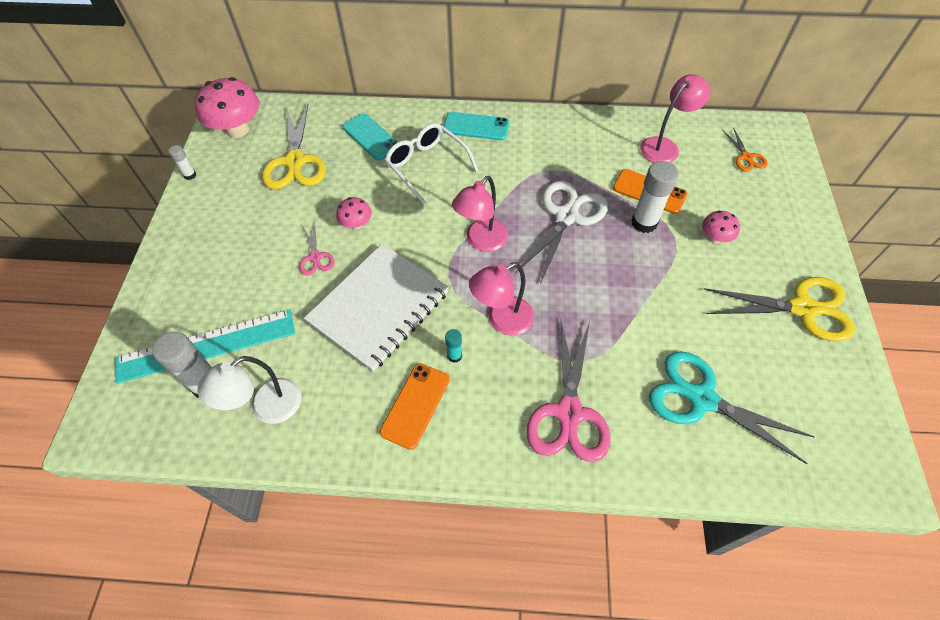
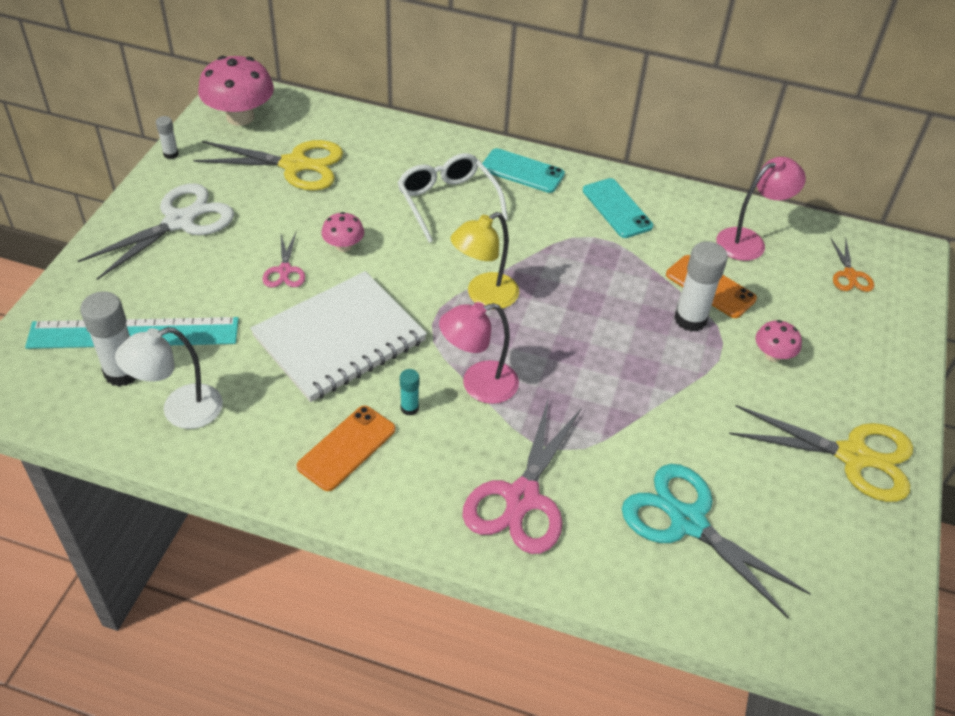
camera: 10 degrees right, 10 degrees down
yellow scissors [262,104,326,189] -> yellow scissors turned 90 degrees counterclockwise [193,140,343,191]
turquoise phone [342,113,398,161] -> turquoise phone moved to [583,178,653,238]
pink lamp [452,176,508,252] -> yellow lamp [450,212,519,309]
white scissors [516,181,608,284] -> white scissors moved to [78,183,234,280]

